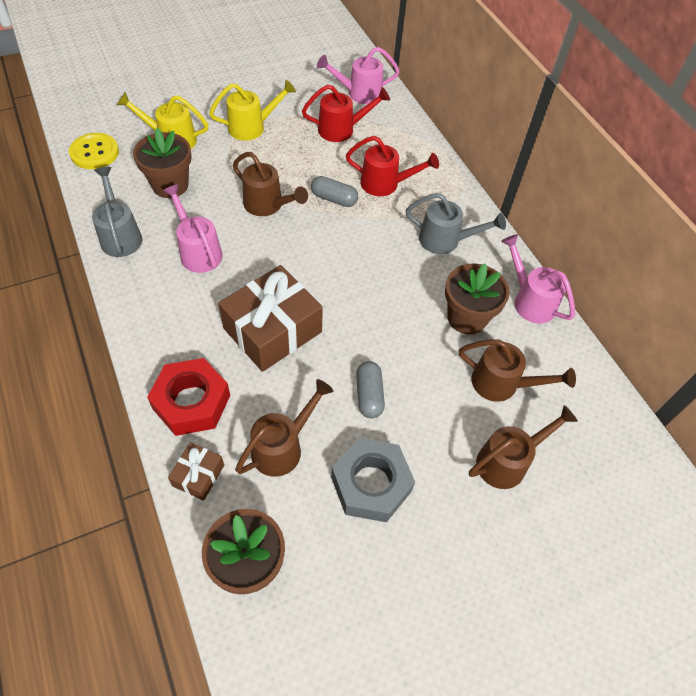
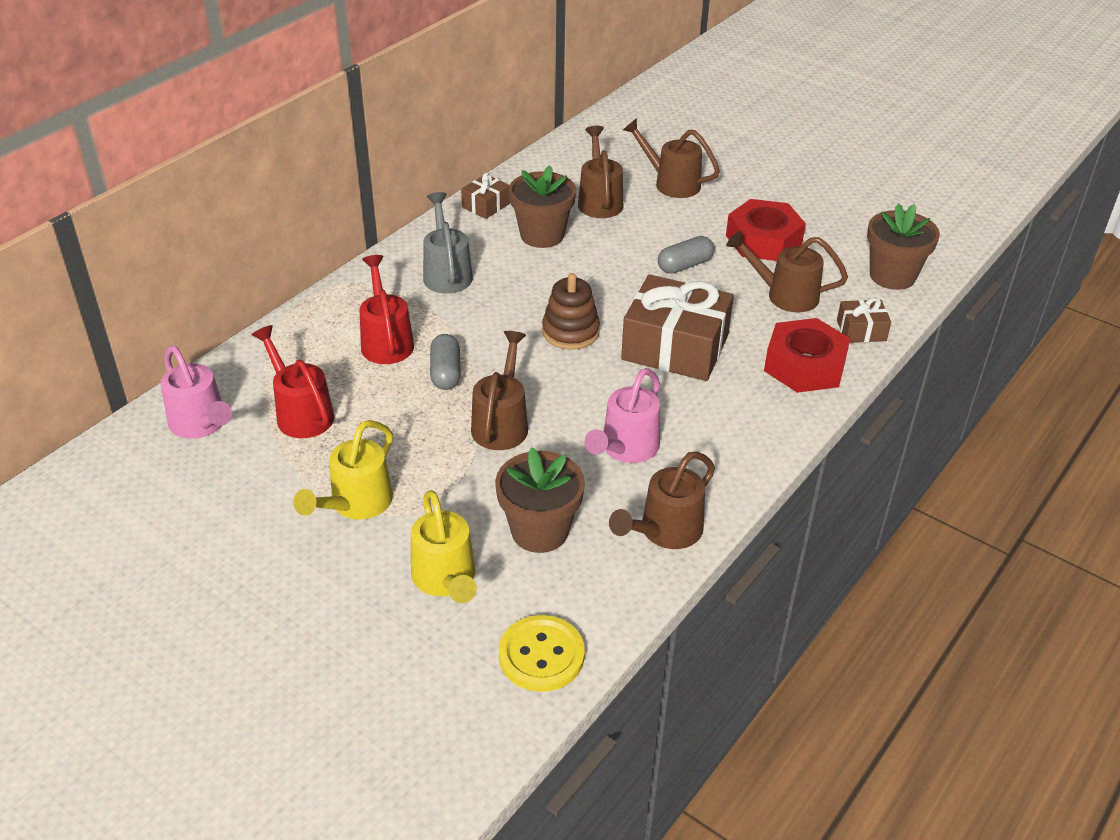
camera: 115 degrees left, 15 degrees down
grey watering can [92,167,142,257] -> brown watering can [609,451,715,549]
yellow watering can [209,80,296,141] -> yellow watering can turned 105 degrees counterclockwise [293,420,393,520]
grey nut [331,438,415,522] -> red nut [726,199,806,261]
pink watering can [501,234,575,323] -> brown gift [461,172,510,219]
none -> brown stacking toy [542,273,600,350]

